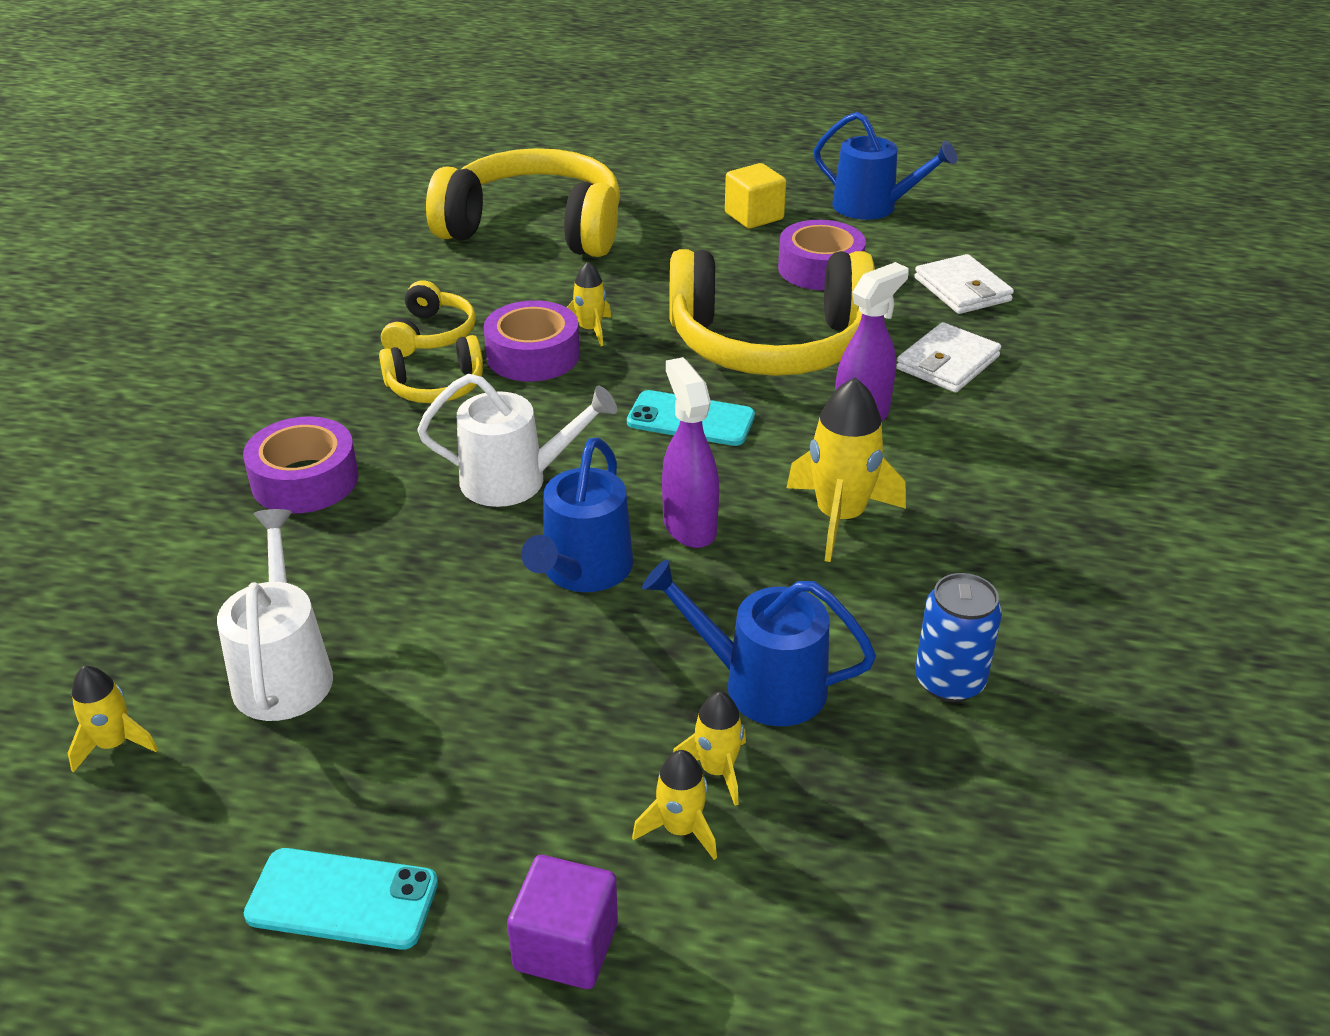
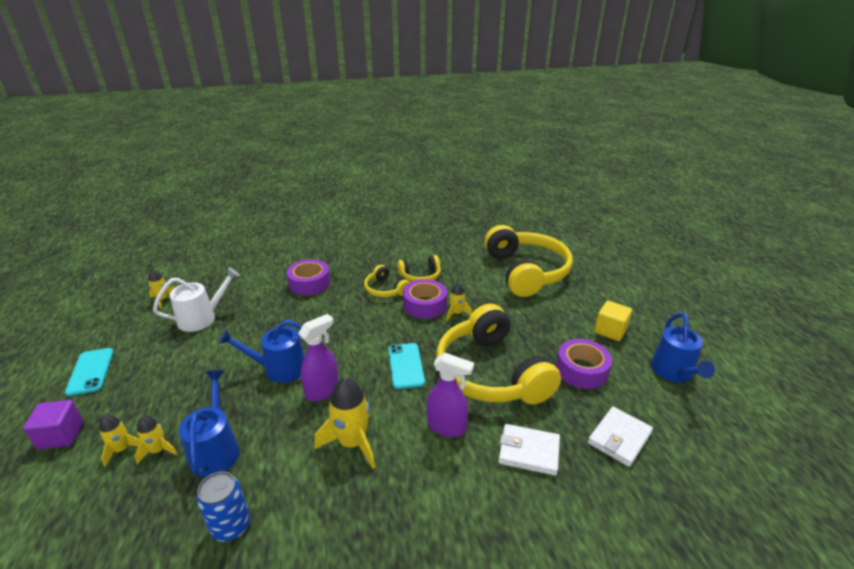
camera: 65 degrees right, 5 degrees down
white watering can [417,374,617,507] -> none

